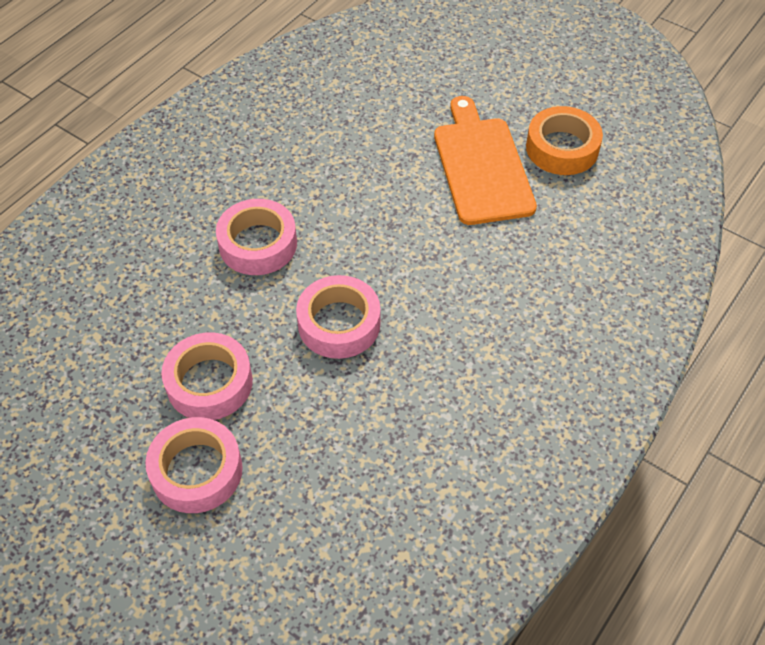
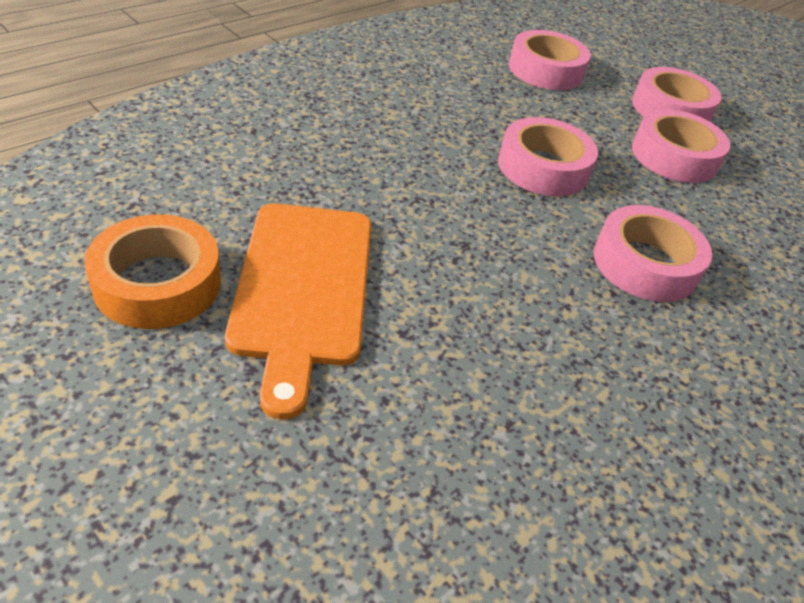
camera: 175 degrees left, 10 degrees down
none -> pink tape [509,30,591,90]

